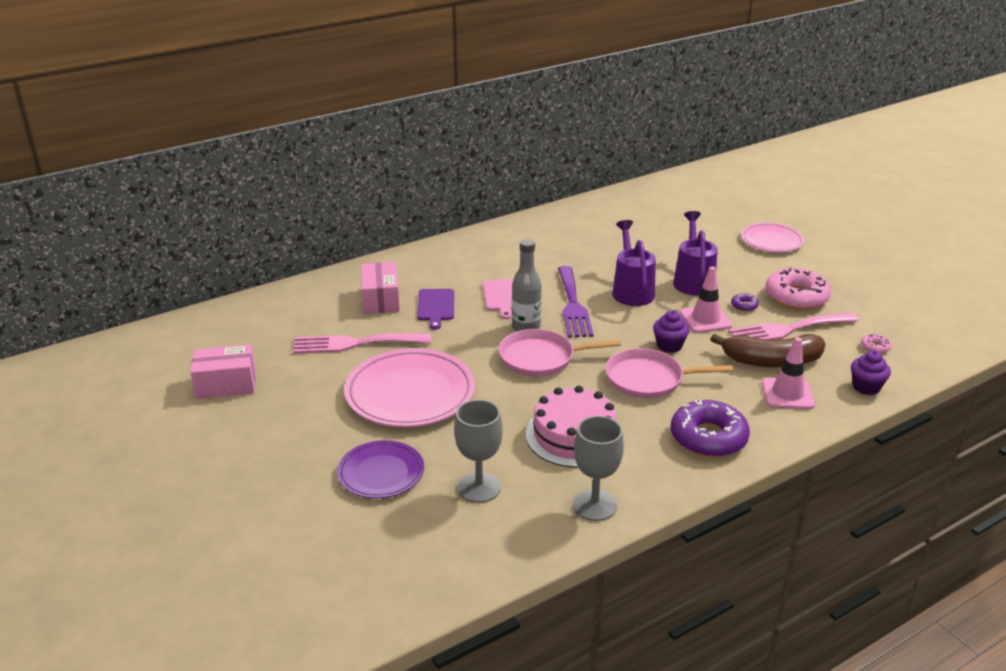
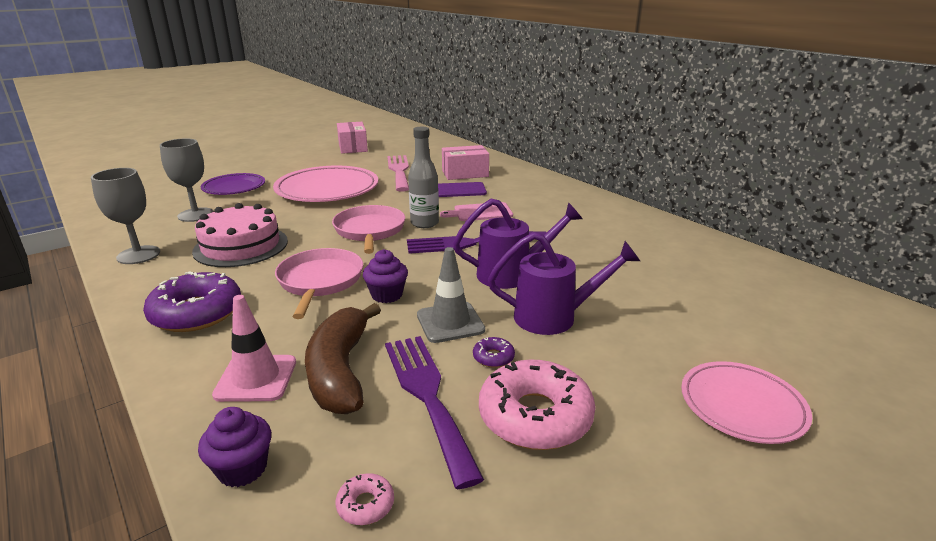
camera: 85 degrees right, 5 degrees down
pink traffic cone [680,266,732,333] -> grey traffic cone [417,247,485,343]
pink fork [728,312,858,340] -> purple fork [385,336,484,489]

